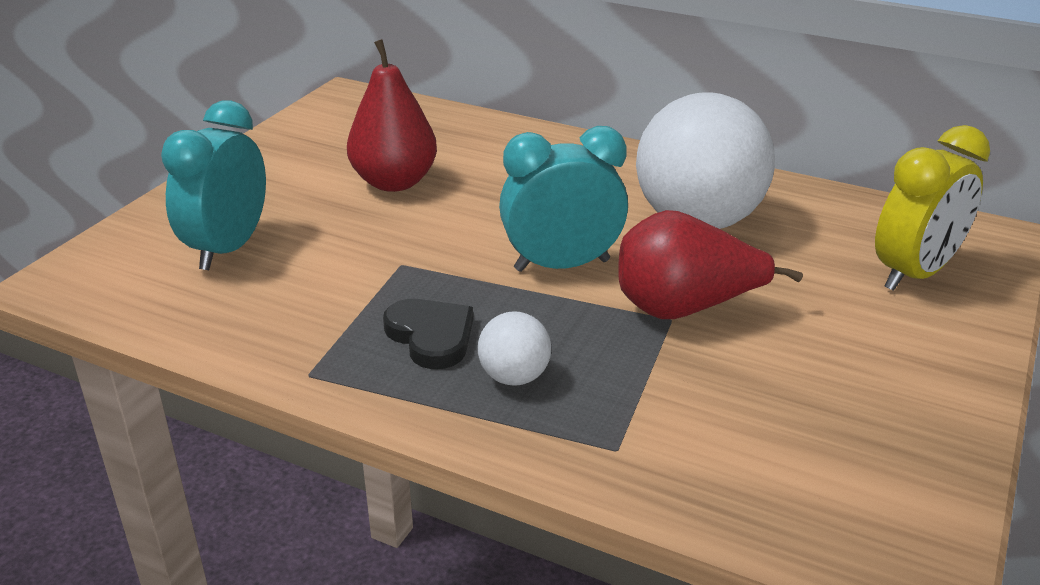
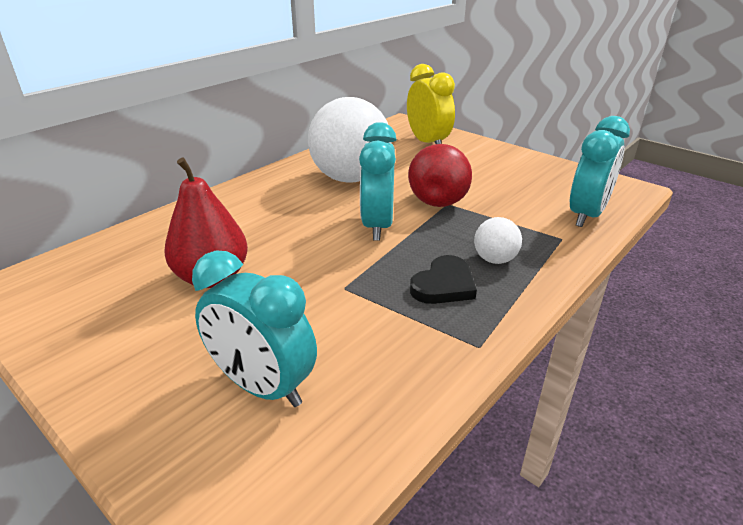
camera: 75 degrees left, 0 degrees up
black heart [383,299,473,369] -> black heart turned 150 degrees clockwise [410,255,477,304]
none -> turquoise clock [570,116,630,227]

